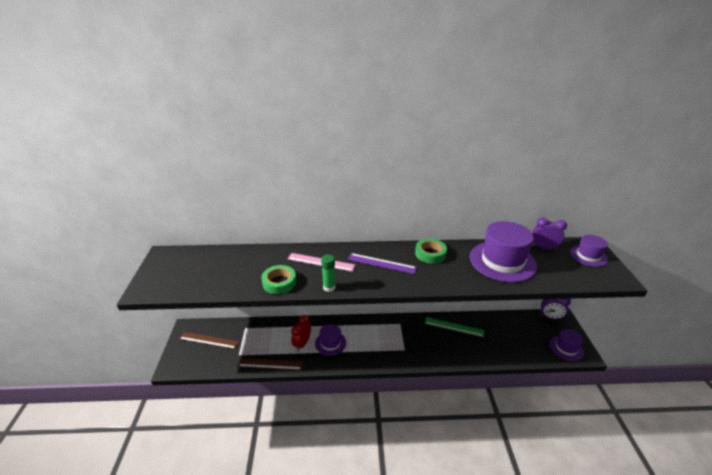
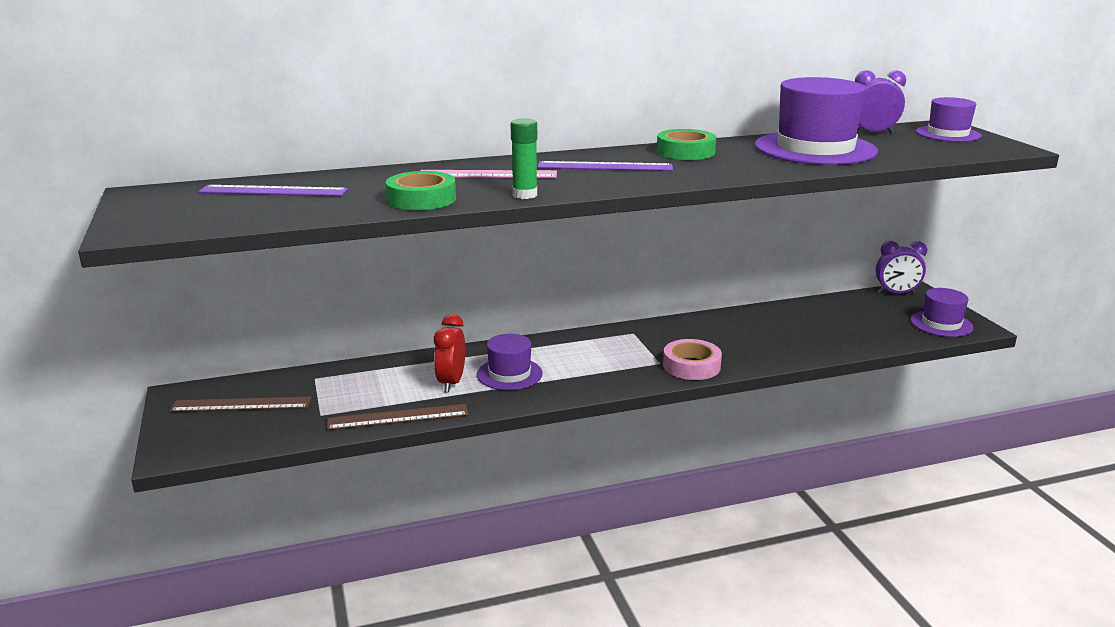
camera: 15 degrees left, 10 degrees down
green ruler [425,317,485,337] -> none
none -> purple ruler [198,185,348,196]
none -> pink tape [663,339,722,380]

